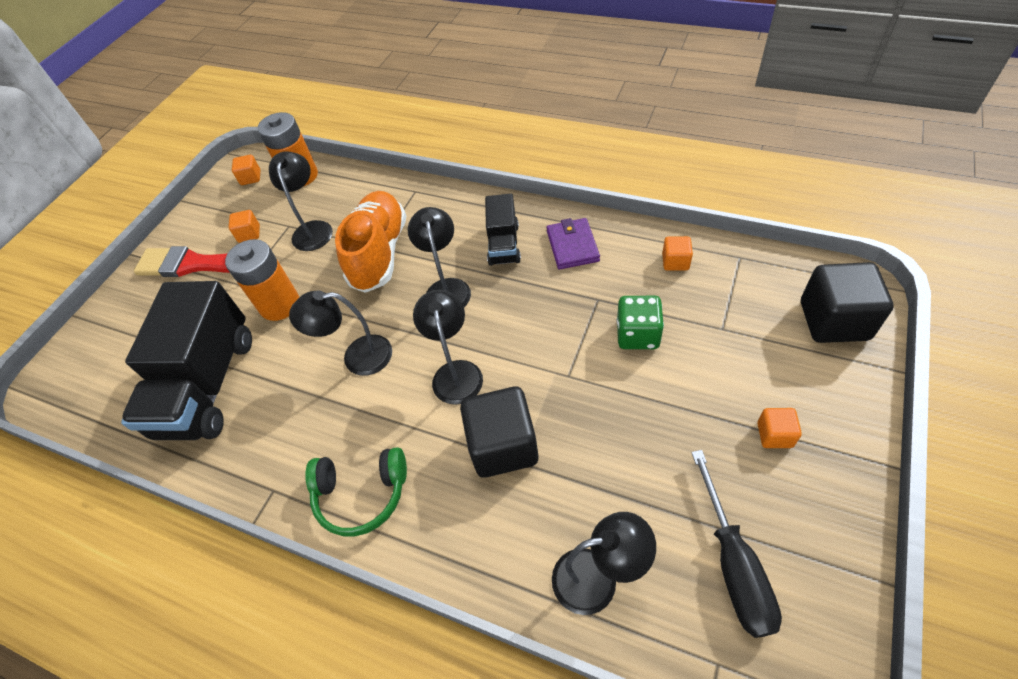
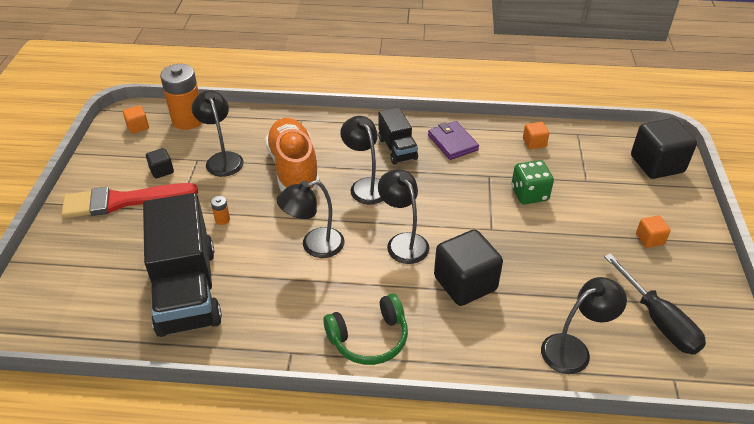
camera: 25 degrees left, 10 degrees down
orange battery [225,239,299,321] -> orange battery [211,196,230,225], size x0.41
orange cube [229,210,260,243] -> black cube [146,148,174,179]

